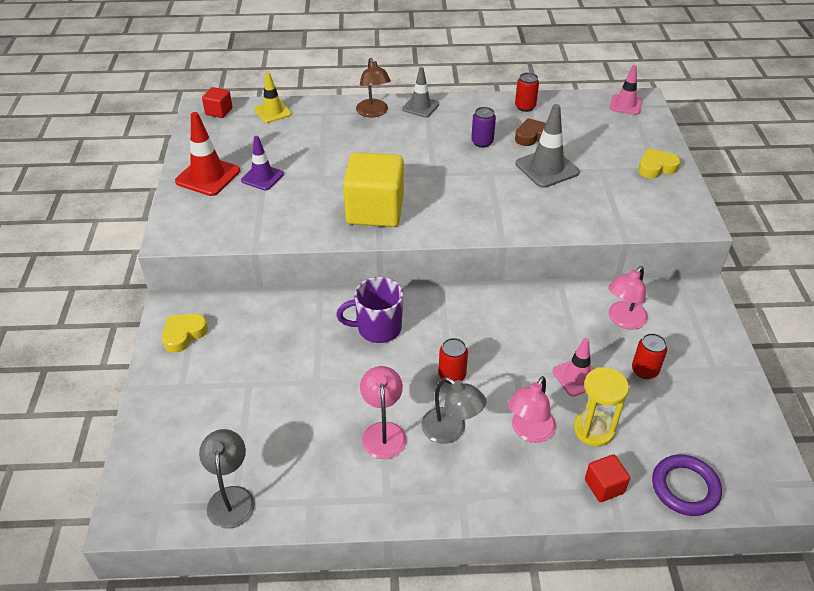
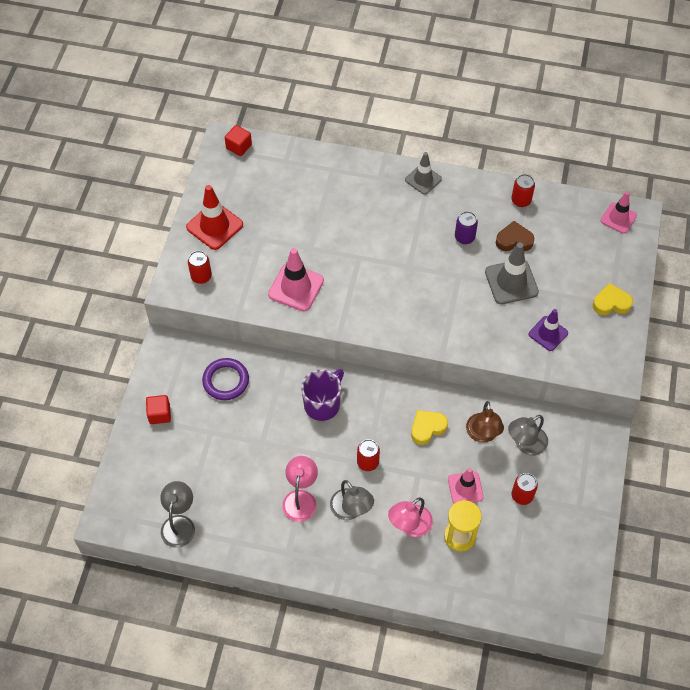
camera: 15 degrees right, 15 degrees up
yellow heart [162,314,208,353] -> yellow heart moved to [411,410,448,445]
purple traffic cone [241,136,284,190] -> purple traffic cone moved to [529,309,568,351]
yellow traffic cone [255,72,292,123] -> none
purple mug [336,277,403,343] -> purple mug turned 120 degrees clockwise [301,369,344,421]
yellow cube [343,152,404,227] -> none
brown lamp [356,58,391,118] -> brown lamp moved to [466,401,504,443]
red cube [585,454,630,502] -> red cube moved to [146,395,171,424]
pink lamp [608,266,648,329] -> grey lamp [508,415,548,456]
purple ring [652,455,722,516] -> purple ring moved to [202,358,249,400]
none -> red can [188,251,212,284]
none -> pink traffic cone [268,248,324,311]

